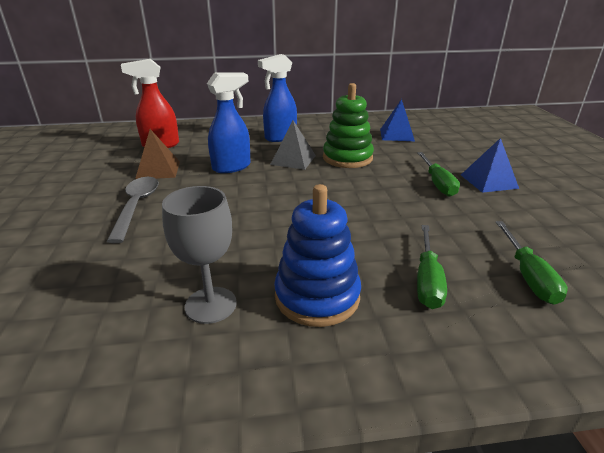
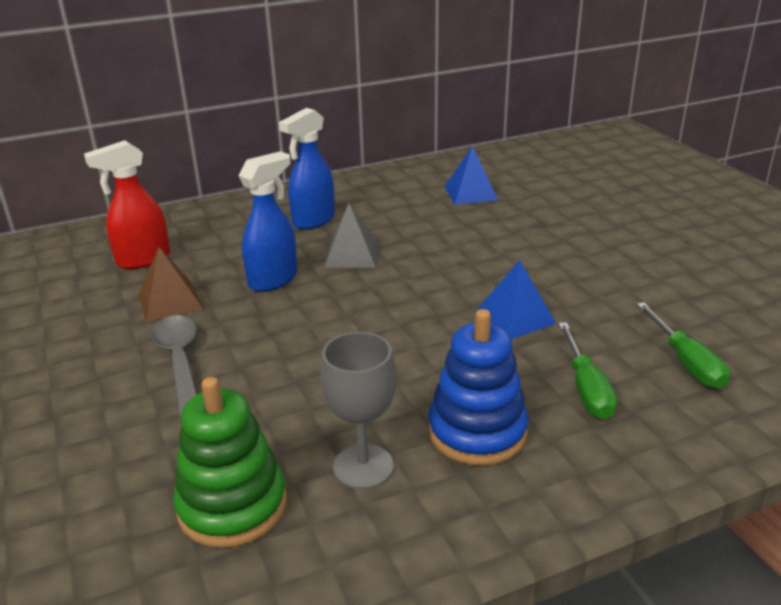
camera: 15 degrees left, 0 degrees up
green stacking toy [323,83,374,168] -> green stacking toy moved to [173,377,287,548]
green screwdriver [417,152,460,197] -> none
blue pyramid [461,138,519,193] -> blue pyramid moved to [475,260,556,339]

